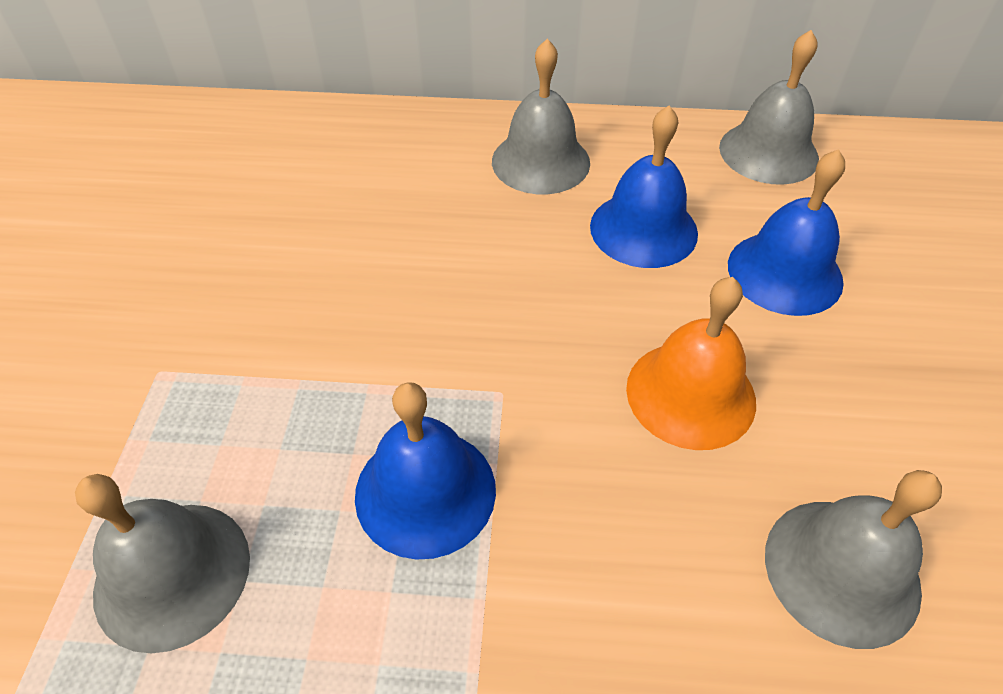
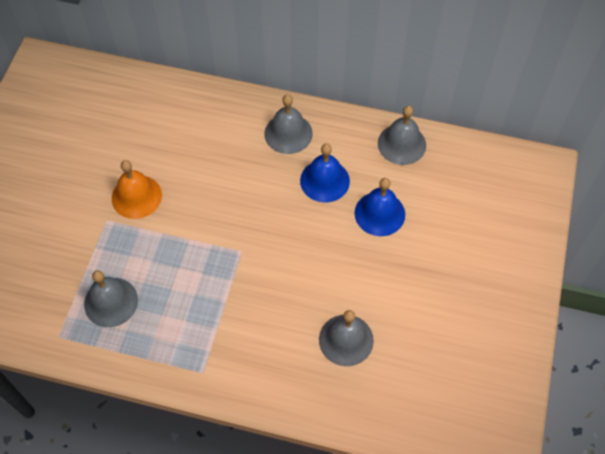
camera: 10 degrees right, 10 degrees up
blue bell [355,382,496,560] -> none
orange bell [626,277,756,450] -> orange bell moved to [112,160,162,219]

